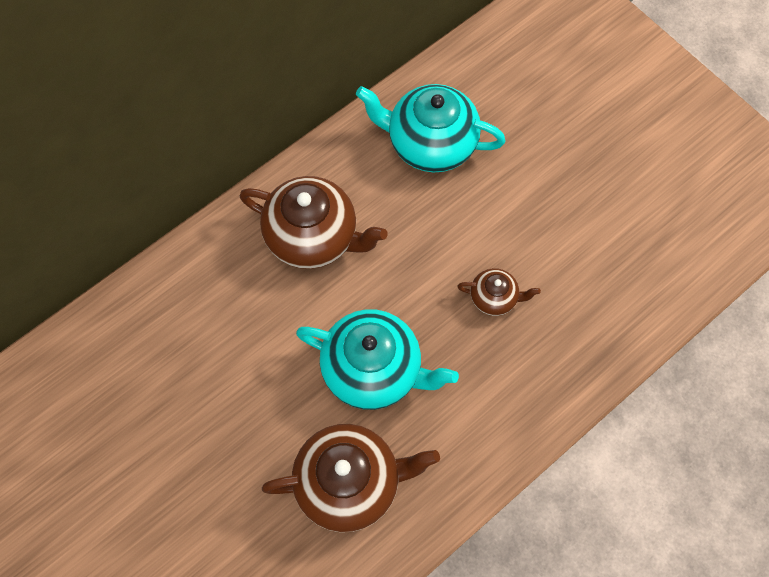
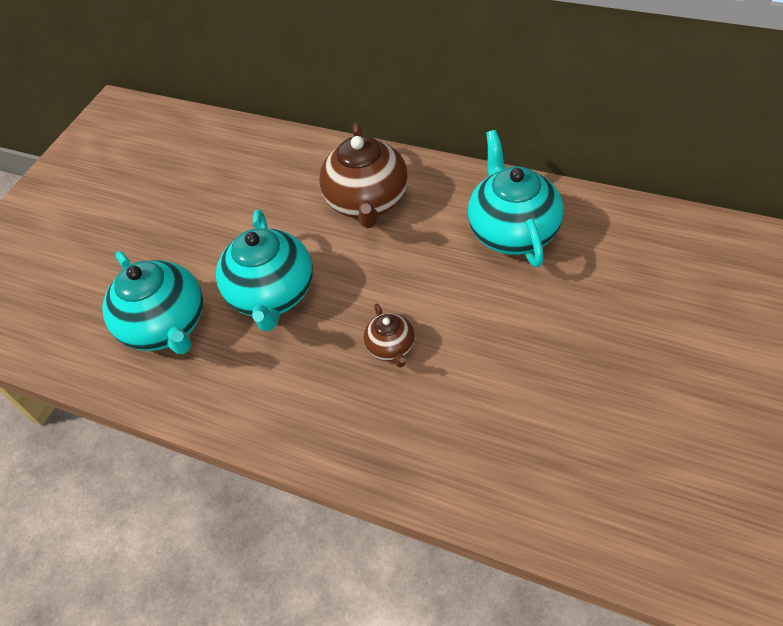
camera: 70 degrees right, 15 degrees down
brown teapot [262,424,440,532] -> turquoise teapot [102,251,203,354]

